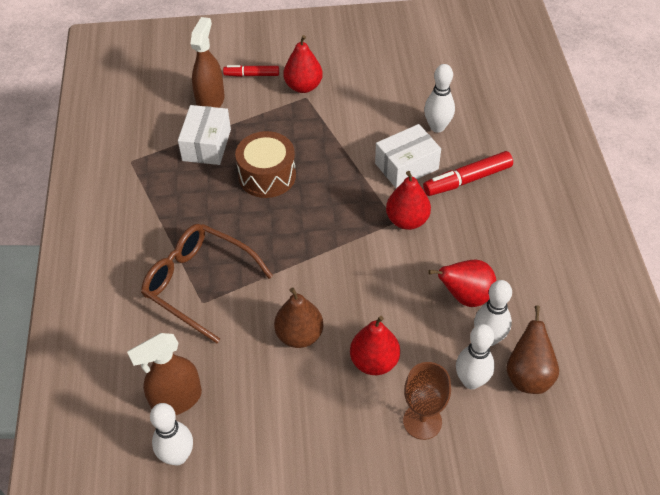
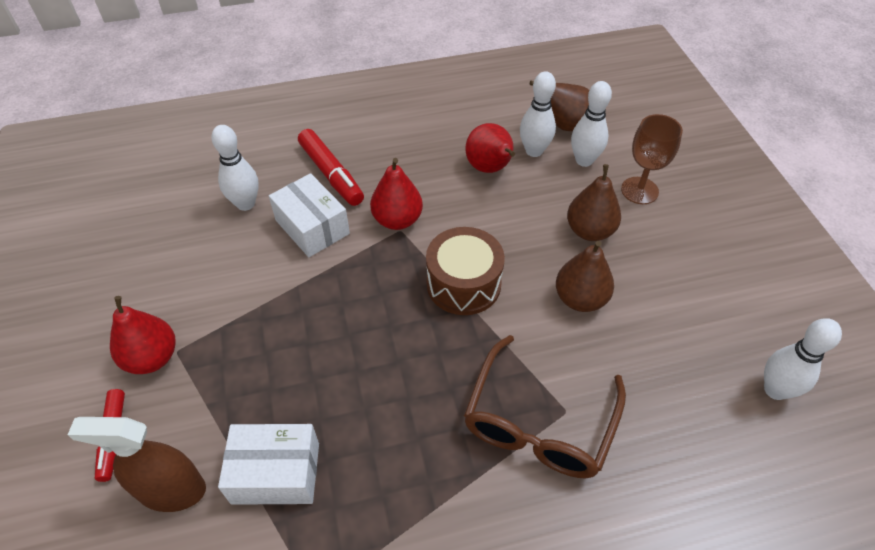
camera: 100 degrees left, 0 degrees up
brown spray bottle [127,333,202,415] -> none
brown drum [235,131,296,198] -> brown drum moved to [426,227,505,315]
red pear [350,316,400,375] -> brown pear [567,164,621,241]

